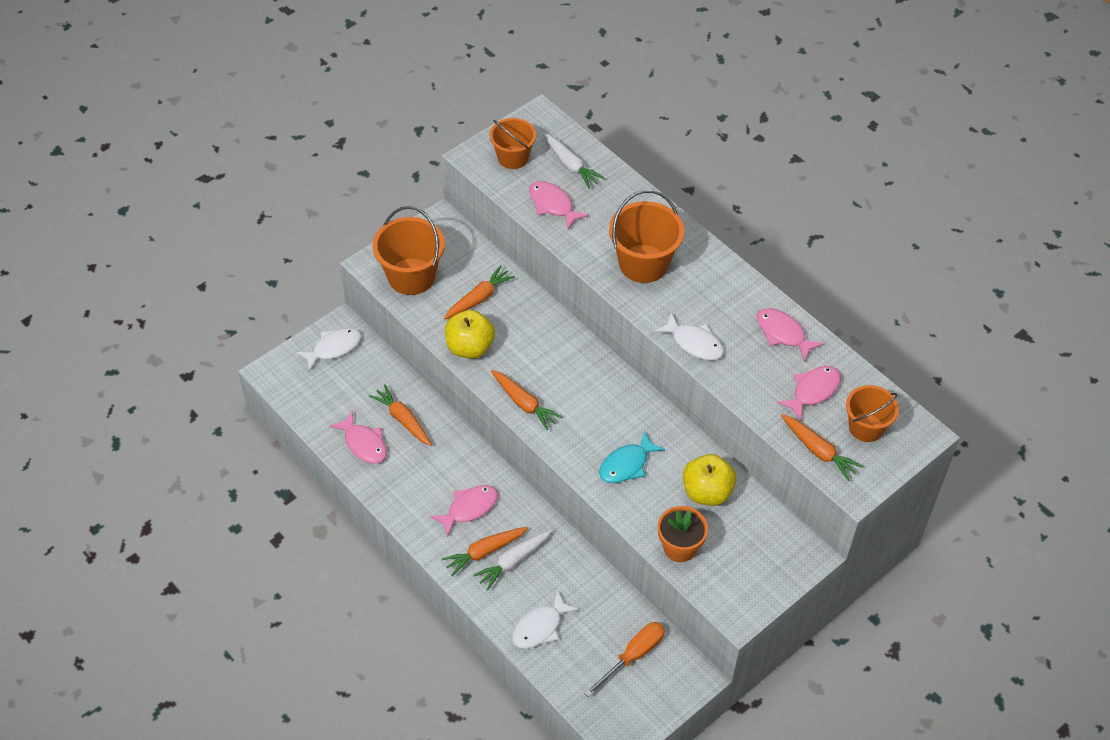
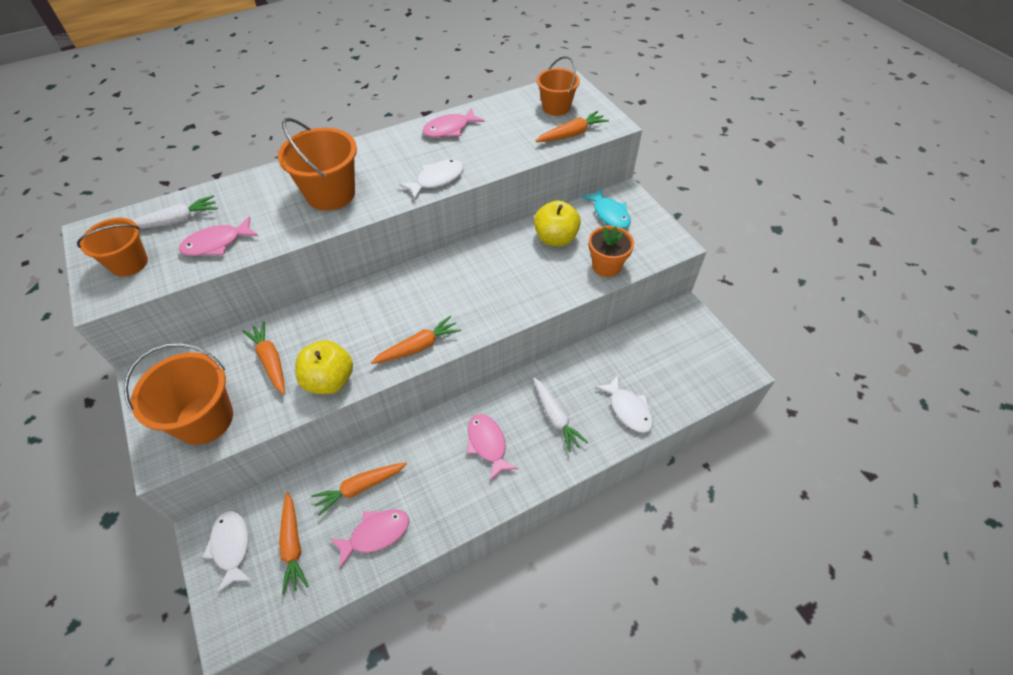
camera: 75 degrees left, 0 degrees up
orange carrot [442,527,528,576] -> orange carrot moved to [279,492,308,595]
orange screwdriver [584,622,665,697] -> none
turquoise fish [599,430,665,483] -> turquoise fish moved to [581,188,631,229]
pink fish [777,366,841,421] -> none

